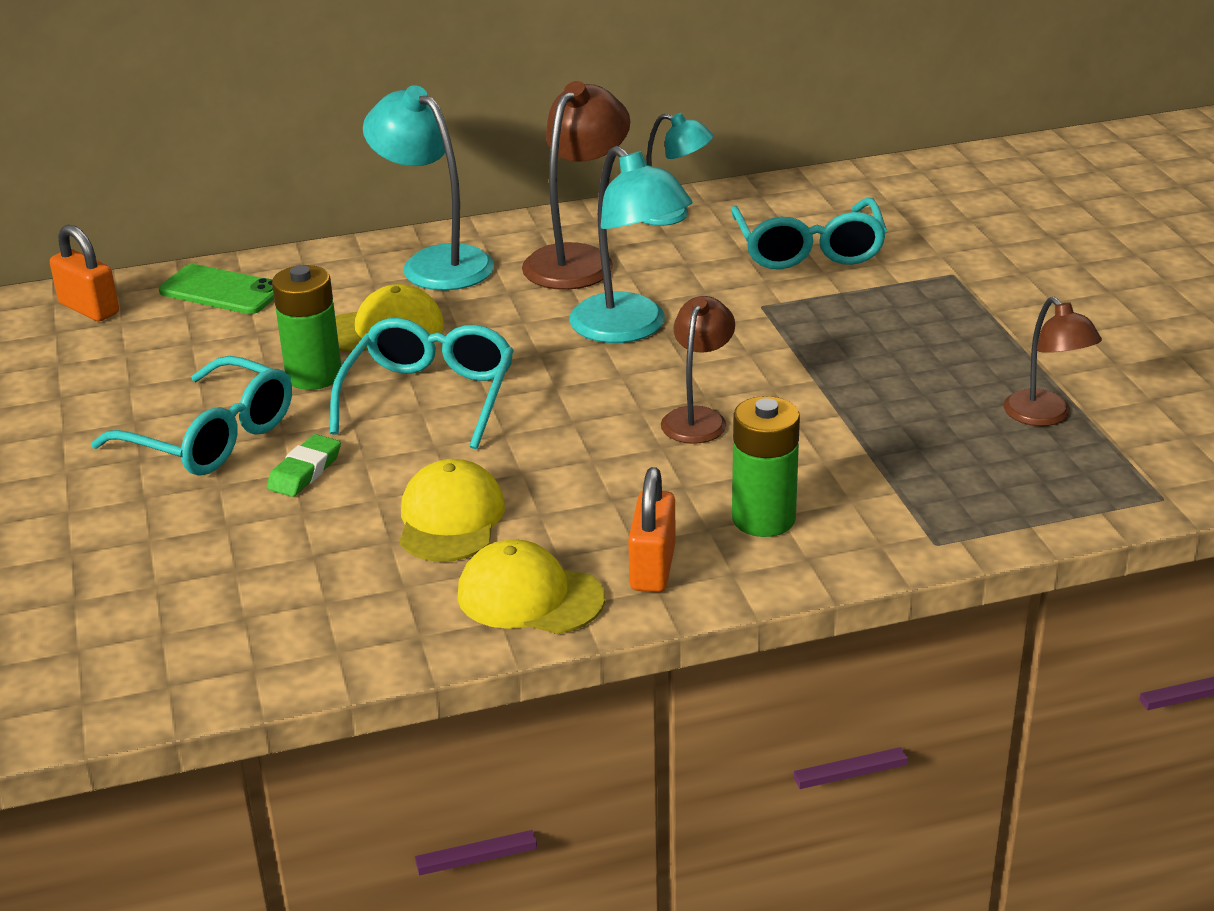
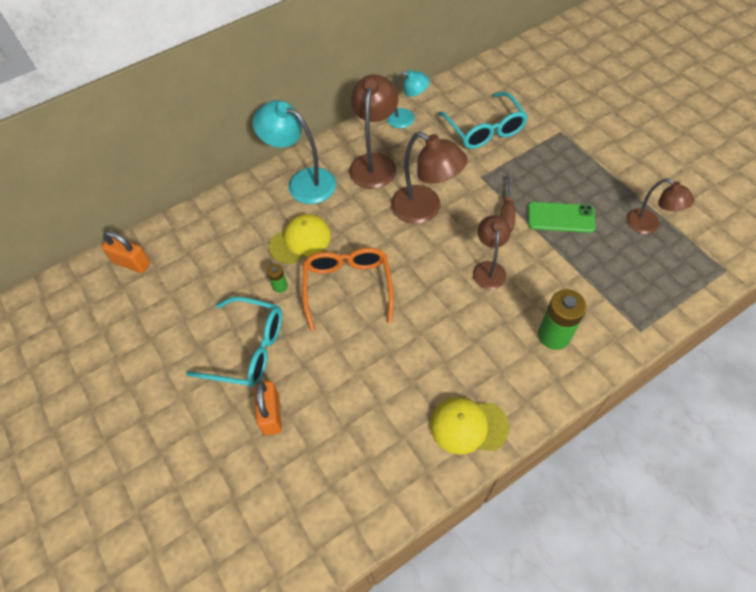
camera: 15 degrees left, 25 degrees up
green phone [159,264,274,314] -> green phone moved to [528,202,596,233]
green eraser [267,434,341,497] -> none
green battery [272,265,341,390] -> green battery [267,264,288,293], size x0.50
turquoise glasses [330,318,514,449] -> orange glasses [302,248,394,331]
yellow cap [400,459,505,562] -> none
turquoise lamp [569,146,693,343] -> brown lamp [391,132,468,224]
orange padlock [628,467,676,592] -> orange padlock moved to [254,381,282,435]
none -> brown screwdriver [501,176,515,231]

